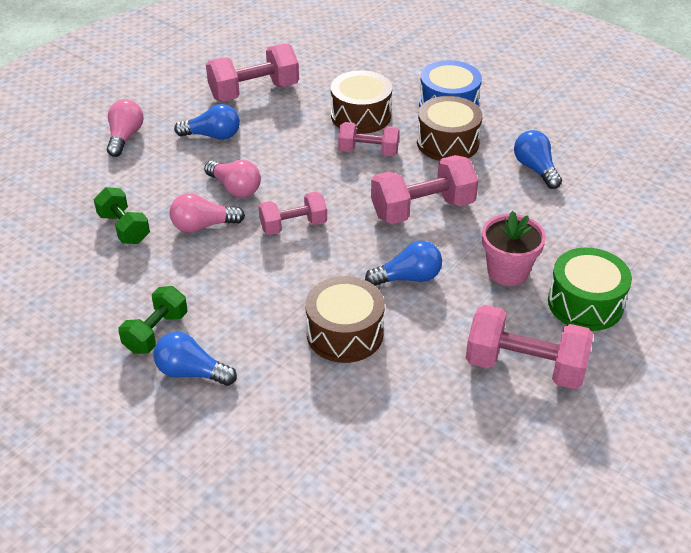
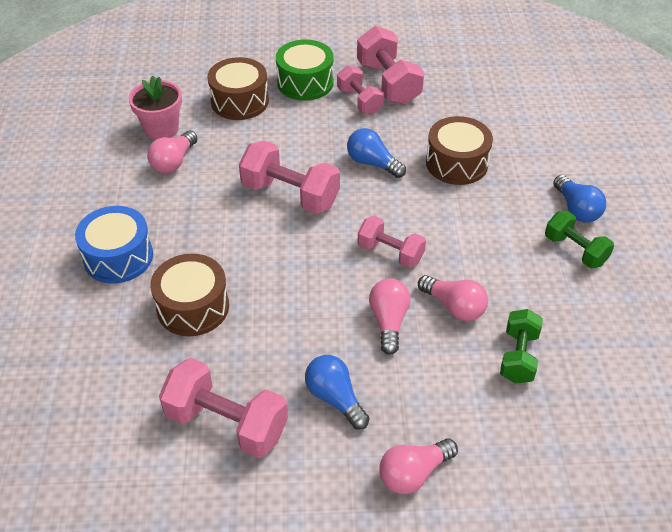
camera: 130 degrees left, 5 degrees up
green dumbbell [118,286,187,354] -> green dumbbell turned 60 degrees clockwise [545,211,614,268]
pink dumbbell [338,122,400,156] -> pink dumbbell moved to [337,65,384,115]
brown drum [417,96,482,161] -> brown drum moved to [207,57,269,120]
pink flower pot [482,211,546,286] -> pink flower pot moved to [129,75,182,140]
blue light bulb [514,130,562,189] -> pink light bulb [147,131,198,173]

